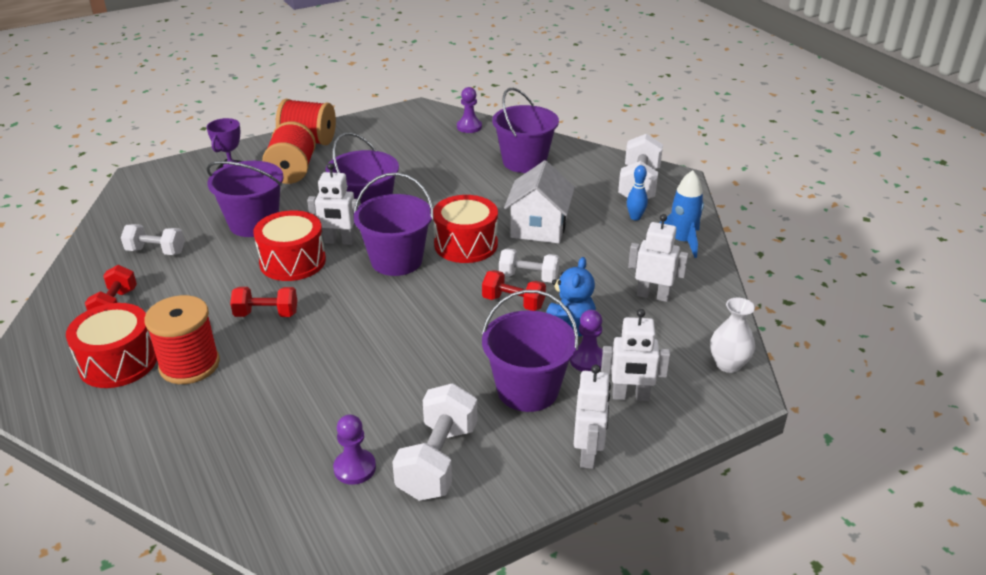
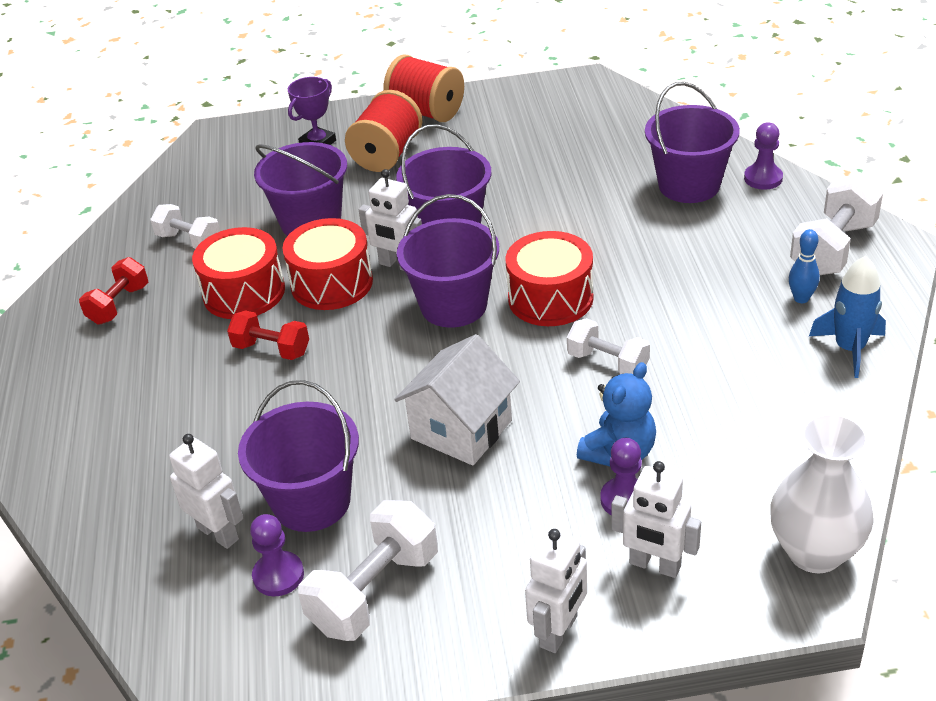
camera: 25 degrees right, 5 degrees up
red drum [66,303,157,388] -> red drum moved to [192,227,285,319]
red spool [145,295,220,384] -> none
purple pawn [457,87,482,133] -> purple pawn moved to [744,122,783,190]
red dumbbell [482,270,546,311] -> none
purple bucket [482,290,578,412] -> purple bucket moved to [238,380,359,532]
white house [504,160,575,243] -> white house moved to [394,334,520,465]
white robot [628,214,689,302] -> white robot moved to [169,434,243,549]
white vase [710,298,755,373] -> white vase [770,413,874,573], size x1.57

